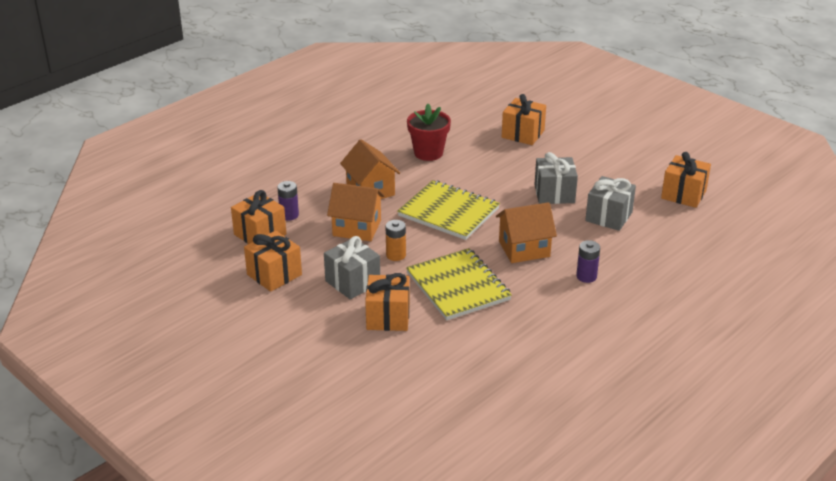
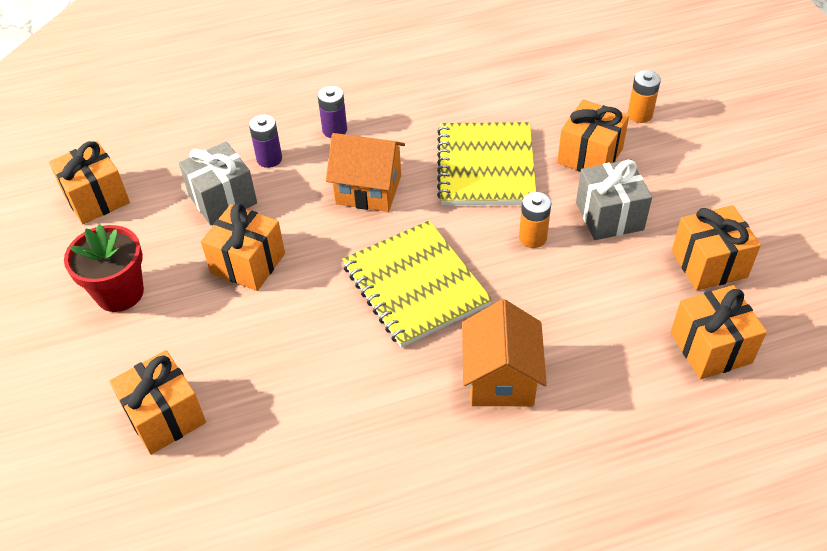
camera: 150 degrees left, 15 degrees up
purple battery [277,181,299,221] -> purple battery moved to [249,115,282,168]
orange house [327,183,385,241] -> none
red flower pot [407,104,451,161] -> red flower pot moved to [64,224,144,312]
grey gift [534,152,578,204] -> orange gift [201,203,285,291]
none -> orange battery [628,70,661,123]

